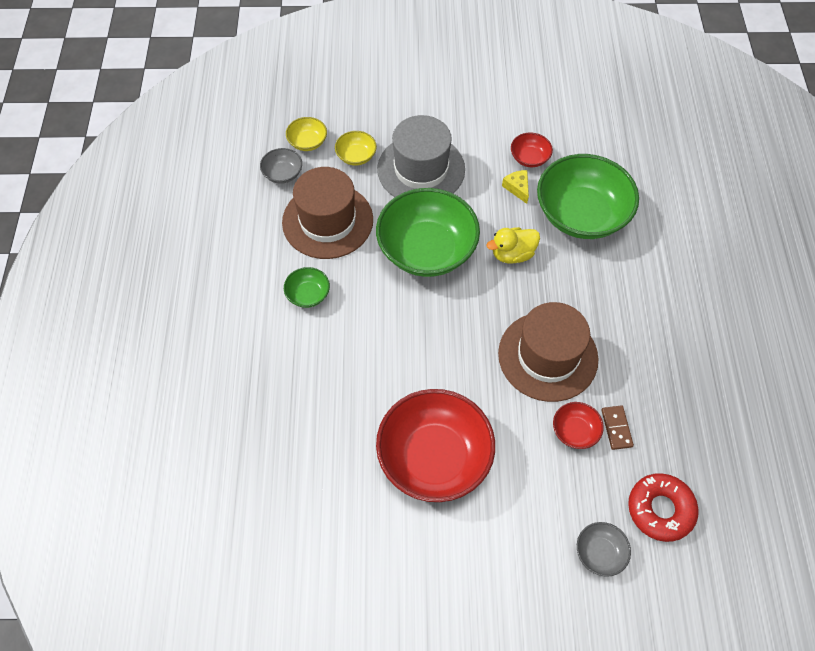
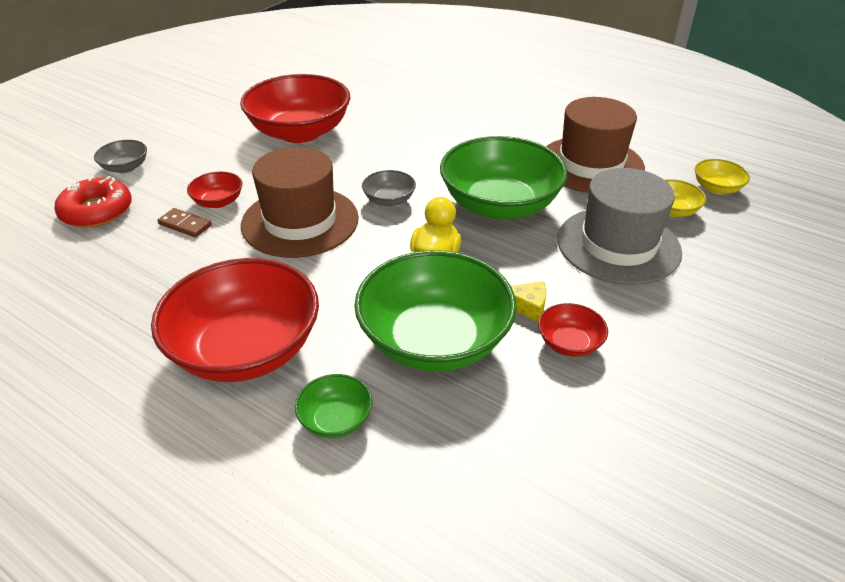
camera: 125 degrees right, 20 degrees down
grey bowl [260,148,302,184] -> grey bowl moved to [362,170,416,207]
green bowl [284,267,330,308] -> green bowl moved to [295,374,373,438]
none -> red bowl [151,258,319,382]

